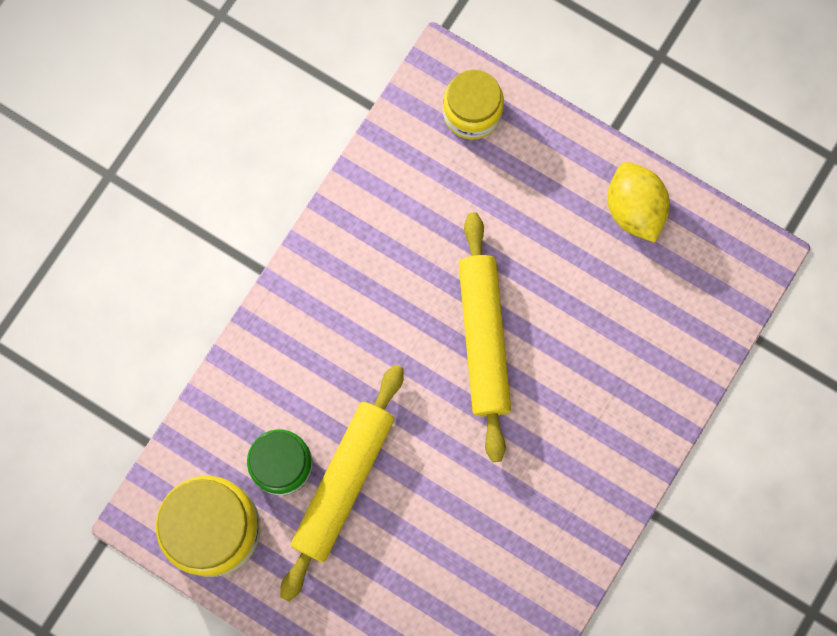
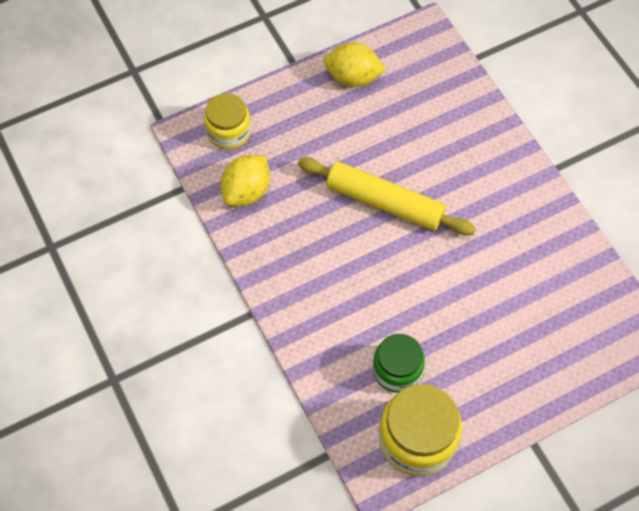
camera: 60 degrees left, 15 degrees down
yellow rolling pin [280,365,404,602] -> none
none -> yellow lemon [221,155,270,206]

